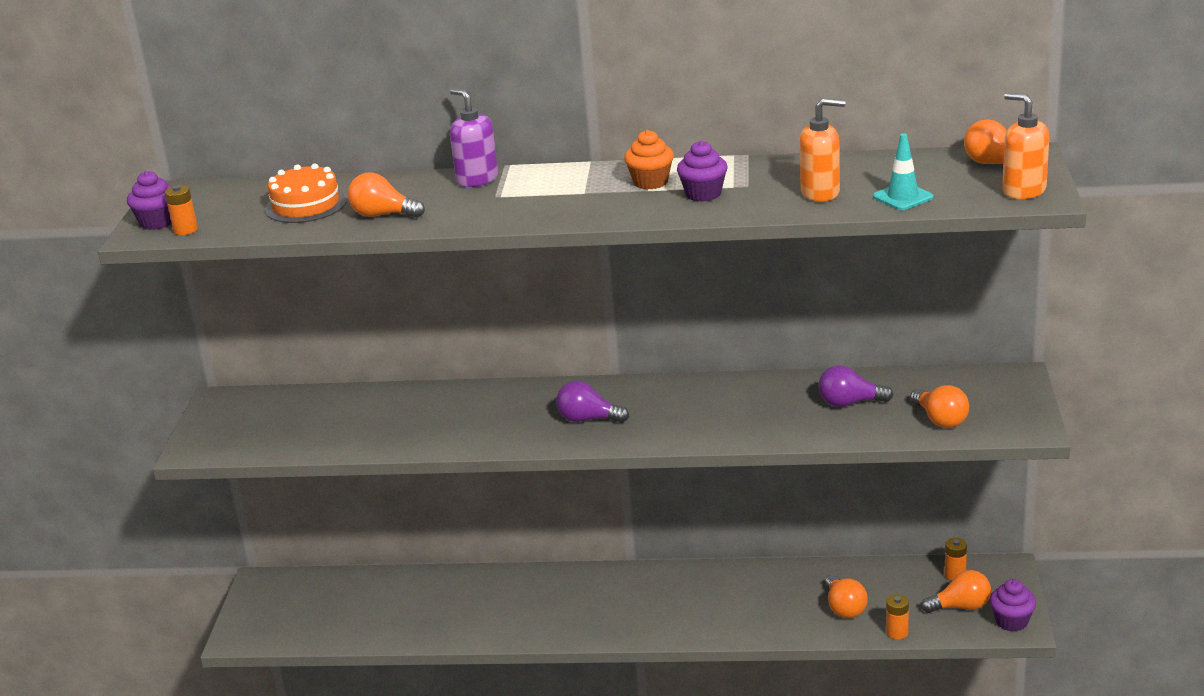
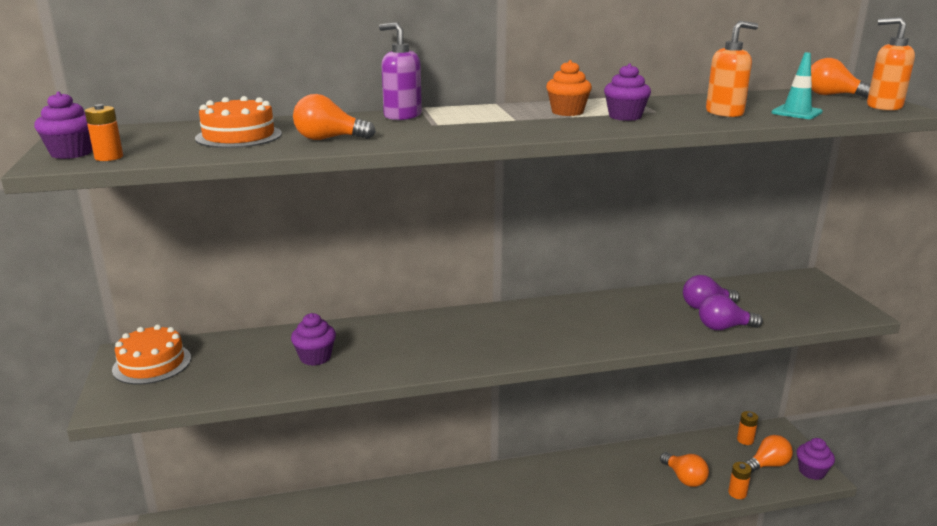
camera: 20 degrees left, 5 degrees down
purple light bulb [556,381,629,423] -> purple light bulb moved to [699,294,763,330]
orange light bulb [910,385,969,428] -> none
none -> orange cake [112,325,191,385]
none -> purple cupcake [291,313,336,366]

